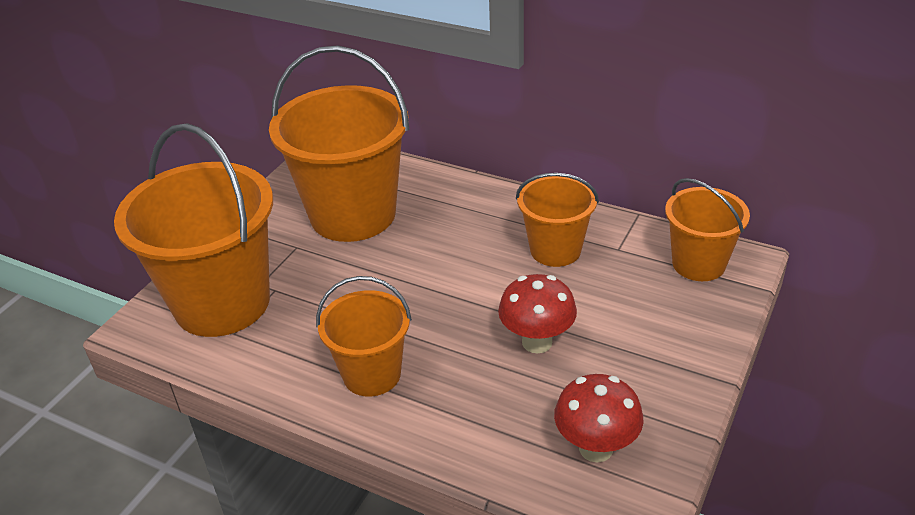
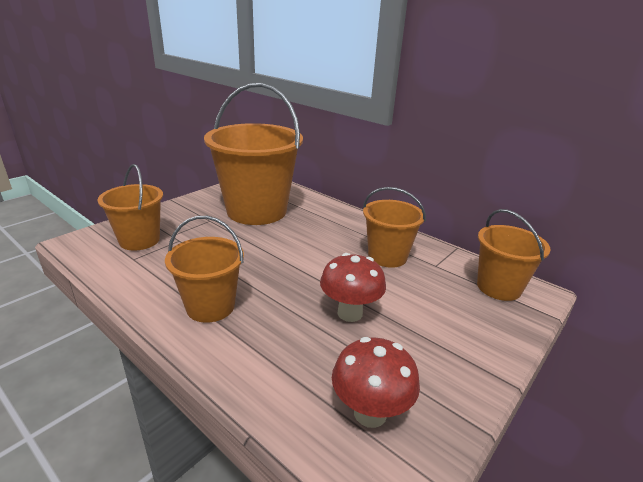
camera: 10 degrees right, 10 degrees down
orange bucket [114,123,273,337] -> orange bucket [98,164,163,251], size x0.56

